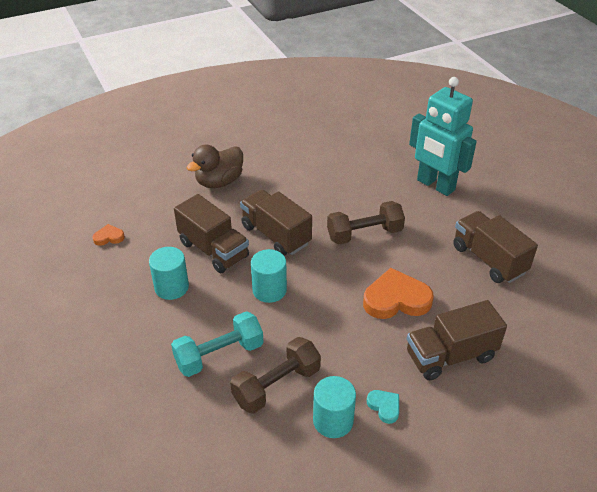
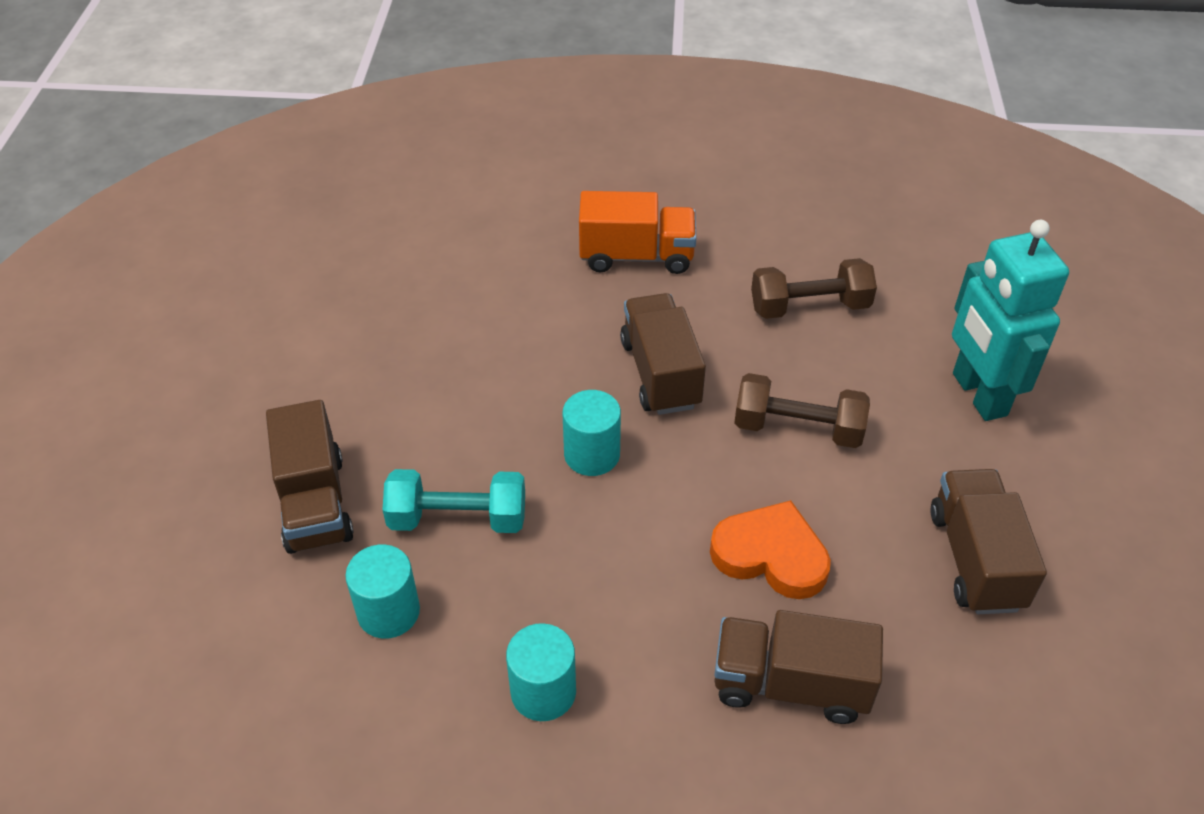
camera: 30 degrees right, 5 degrees up
orange heart [93,224,125,246] -> none
turquoise cylinder [149,247,189,300] -> turquoise cylinder moved to [345,545,420,639]
brown truck [174,194,249,273] -> brown truck moved to [266,400,354,554]
brown duck [187,144,243,188] -> orange truck [579,191,696,274]
brown dumbbell [230,337,321,414] -> brown dumbbell moved to [751,258,877,319]
turquoise heart [367,390,399,424] -> none

